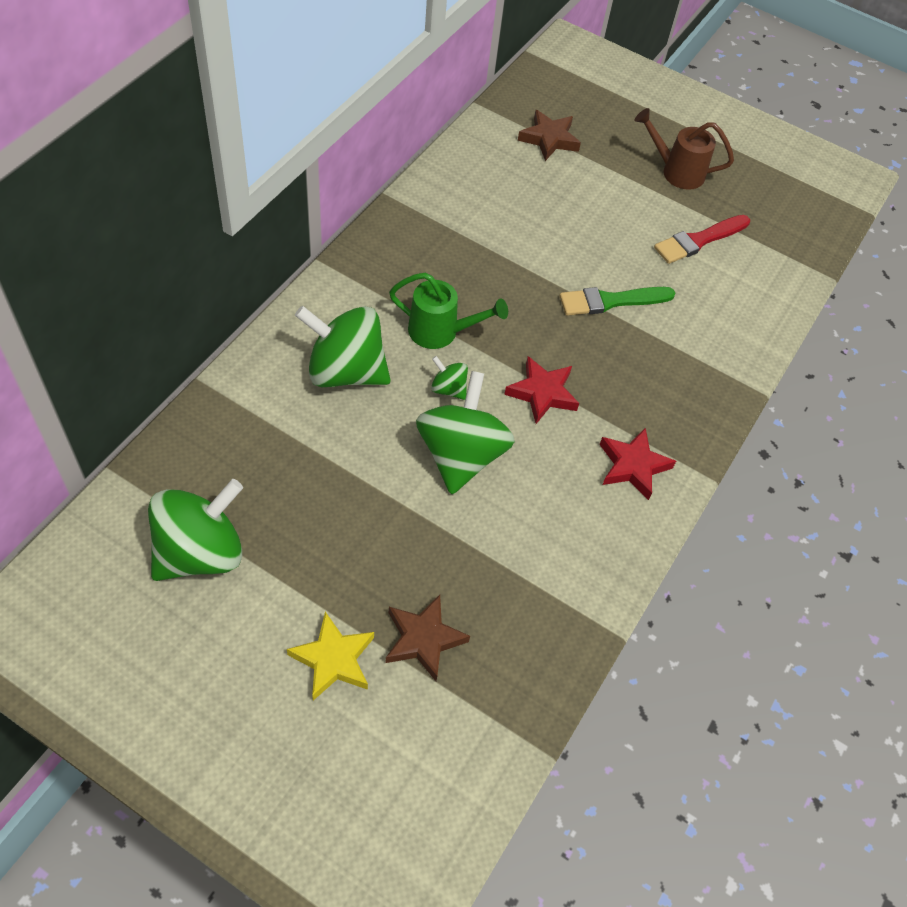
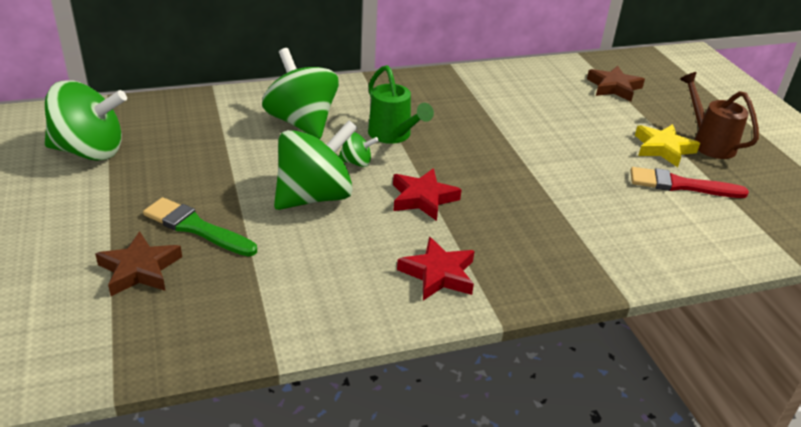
camera: 45 degrees right, 20 degrees down
yellow star [287,612,374,700] -> yellow star moved to [635,124,700,167]
green spinning top [431,356,468,400] -> green spinning top turned 105 degrees clockwise [339,132,379,167]
green brush [560,287,676,316] -> green brush moved to [143,197,257,257]

